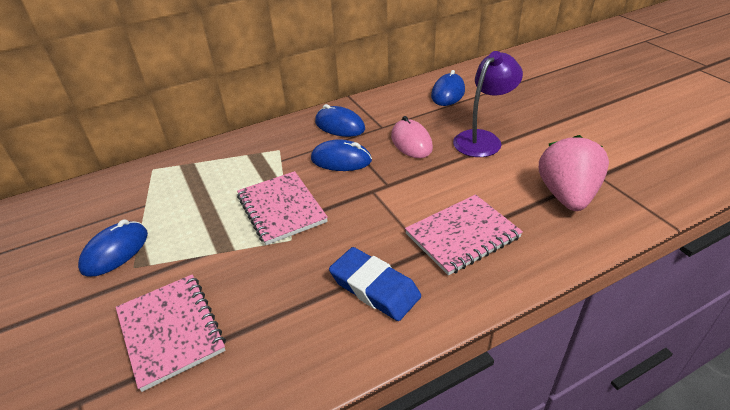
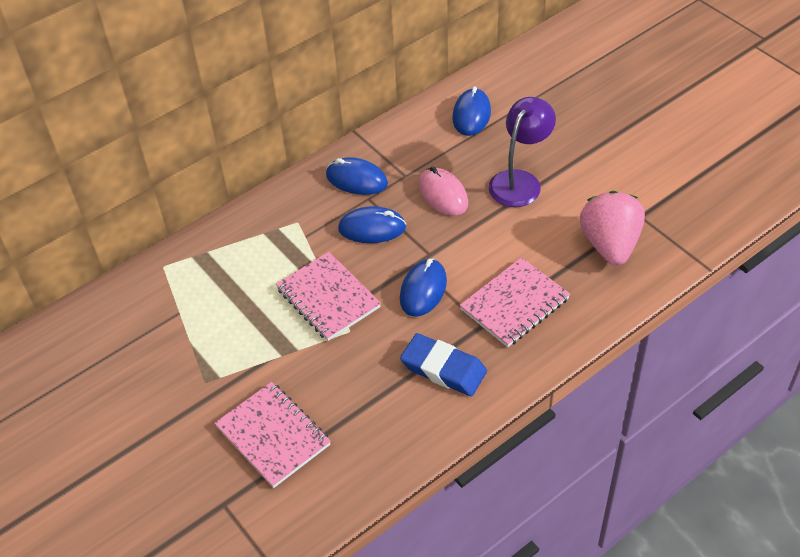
camera: 10 degrees left, 10 degrees up
blue mouse [78,219,148,277] -> blue mouse moved to [400,259,447,317]

